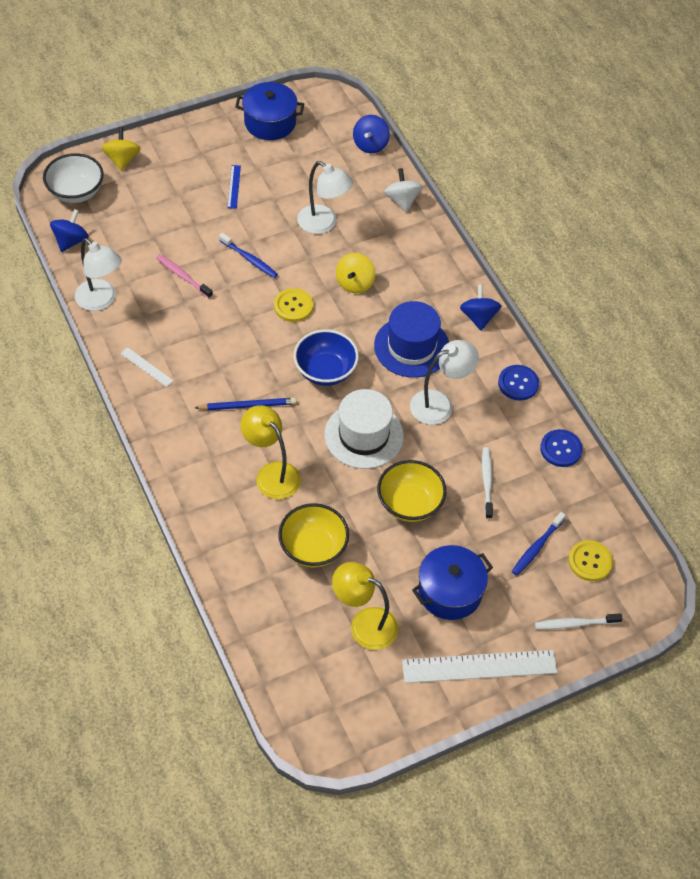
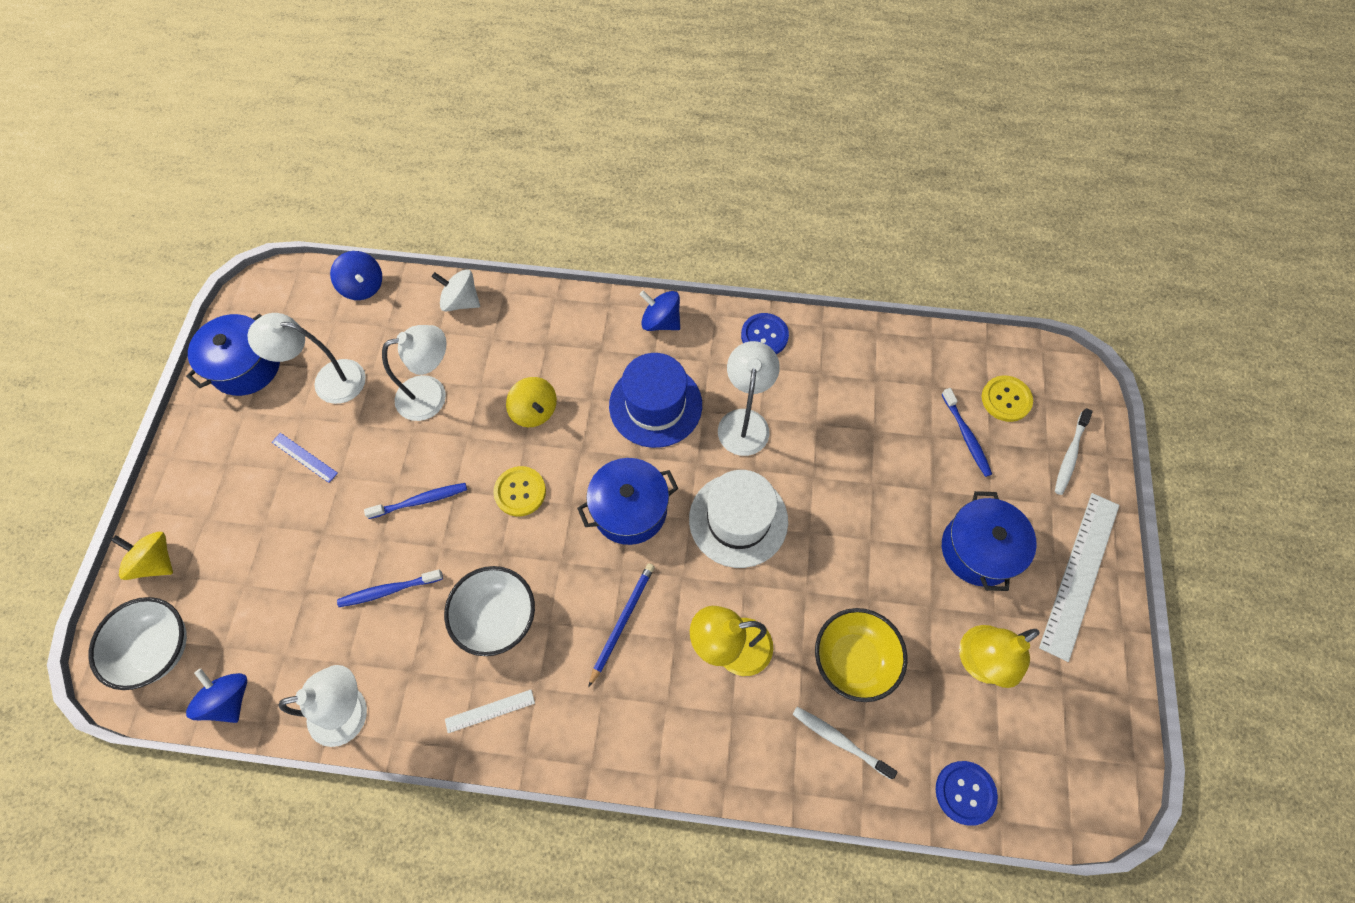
camera: 55 degrees left, 10 degrees up
pink toothbrush [156,254,213,298] -> blue toothbrush [337,569,443,607]
blue bowl [294,329,359,386] -> blue pot [577,458,678,545]
yellow bowl [377,460,446,522] -> none
white toothbrush [482,447,493,519] -> white toothbrush moved to [793,707,897,779]
blue button [540,429,583,467] -> blue button moved to [936,761,998,826]
none -> white lamp [247,313,366,404]
none -> white bowl [444,566,535,656]

